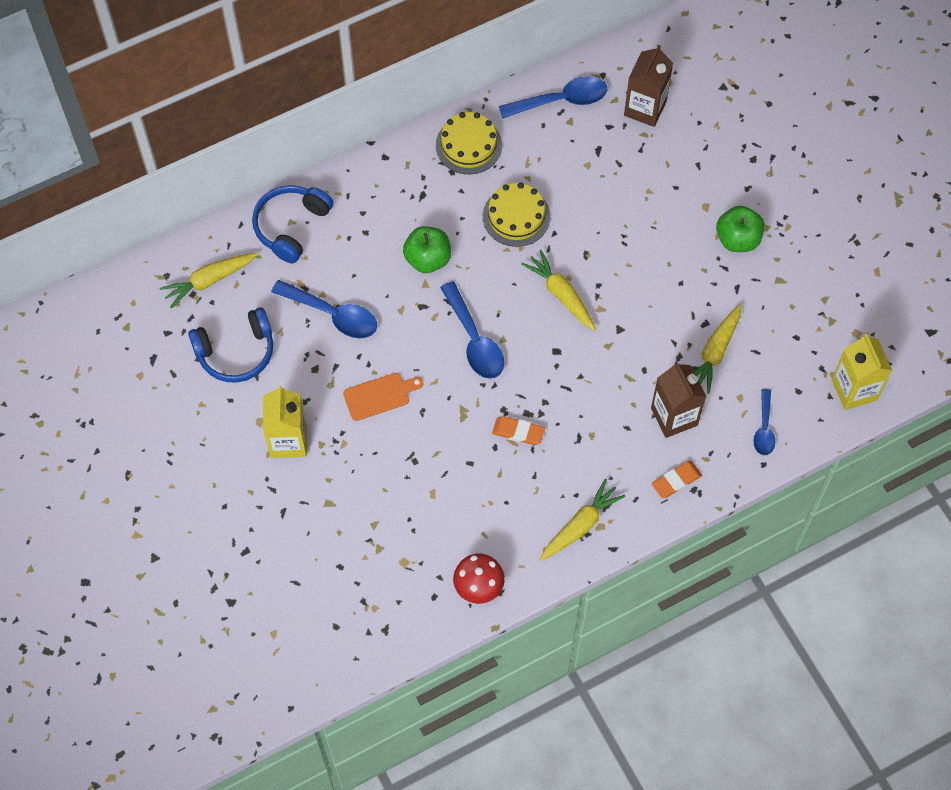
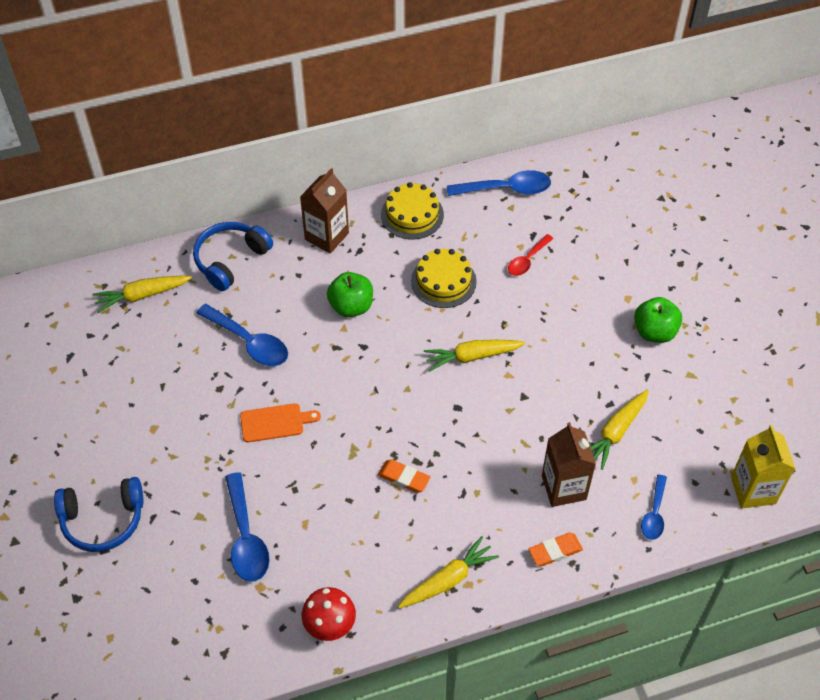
camera: 10 degrees right, 10 degrees down
blue headphones [188,307,273,383] -> blue headphones moved to [54,477,144,552]
yellow carton [263,385,307,458] -> none
blue spoon [440,281,504,379] -> blue spoon moved to [225,472,270,582]
yellow carrot [521,250,596,331] -> yellow carrot turned 75 degrees counterclockwise [424,340,525,371]
brown carton [624,44,673,127] -> brown carton moved to [300,168,349,253]
none -> red spoon [508,234,554,276]

